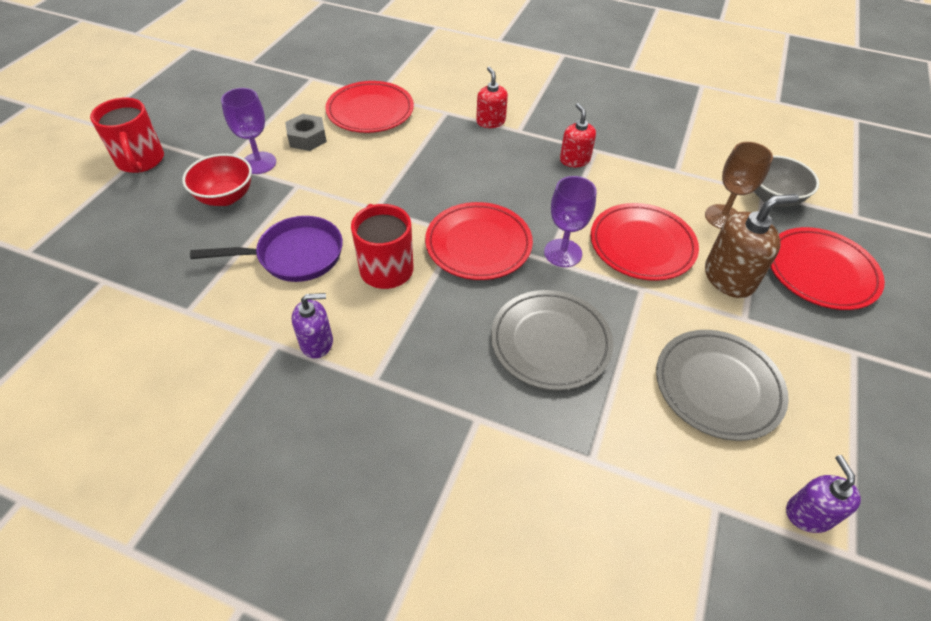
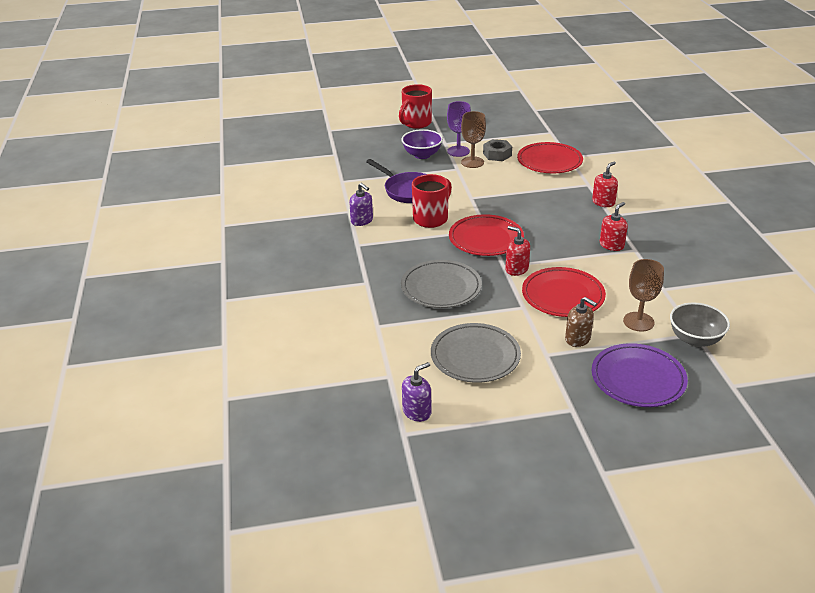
camera: 60 degrees right, 15 degrees down
red bowl [182,154,252,206] -> purple bowl [401,129,443,159]
purple goblet [544,176,597,267] -> red soap dispenser [505,226,530,276]
brown soap dispenser [705,194,799,298] -> brown soap dispenser [565,297,597,347], size x0.64
red plate [770,227,885,310] -> purple plate [592,343,688,407]
none -> brown goblet [461,111,486,168]

